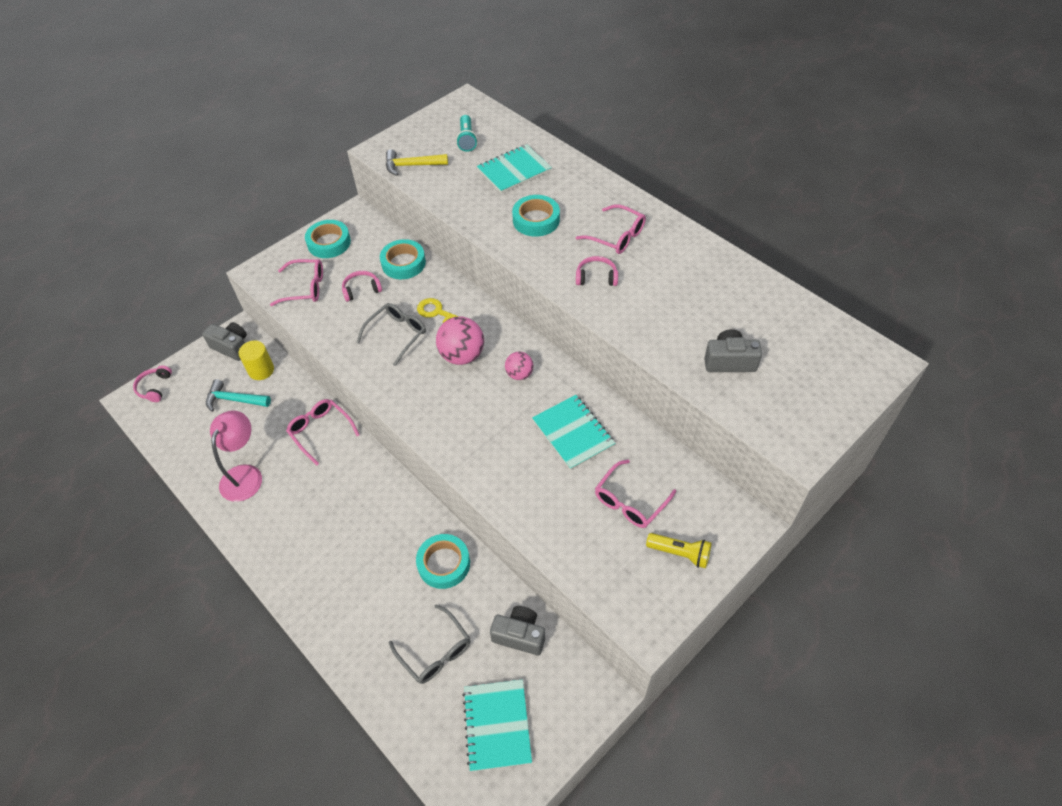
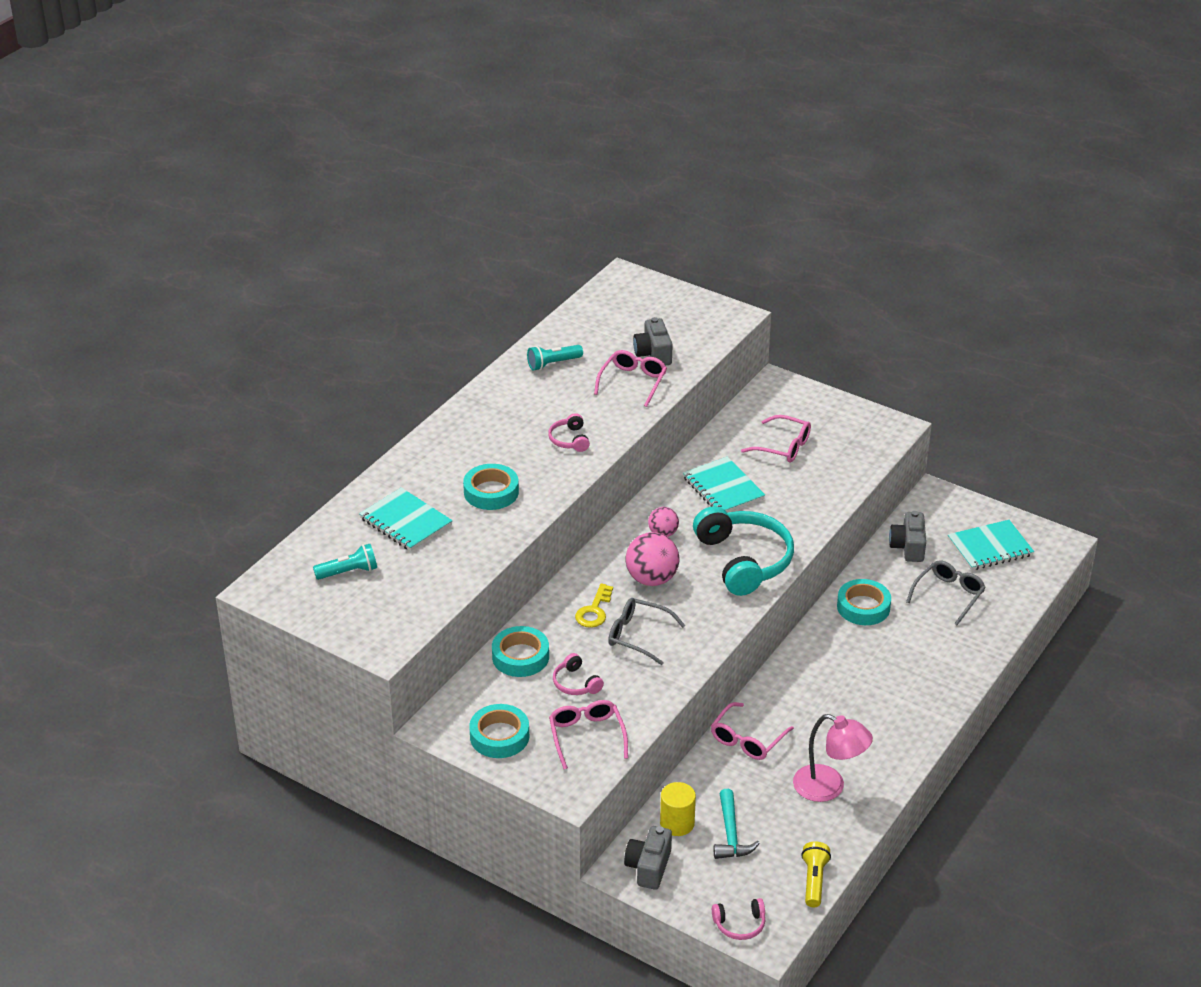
camera: 105 degrees left, 15 degrees down
pink lamp [210,411,262,502] -> pink lamp turned 150 degrees counterclockwise [793,714,873,802]
yellow hammer [386,149,448,176] -> none
turquoise notebook [532,395,615,470] -> turquoise notebook turned 75 degrees counterclockwise [683,457,765,513]
pink glasses [576,205,646,254] -> pink glasses moved to [594,350,667,407]
yellow flashlight [646,533,712,569] -> yellow flashlight moved to [801,841,831,907]
none -> turquoise flashlight [527,345,583,371]
none -> turquoise headphones [693,506,794,596]

